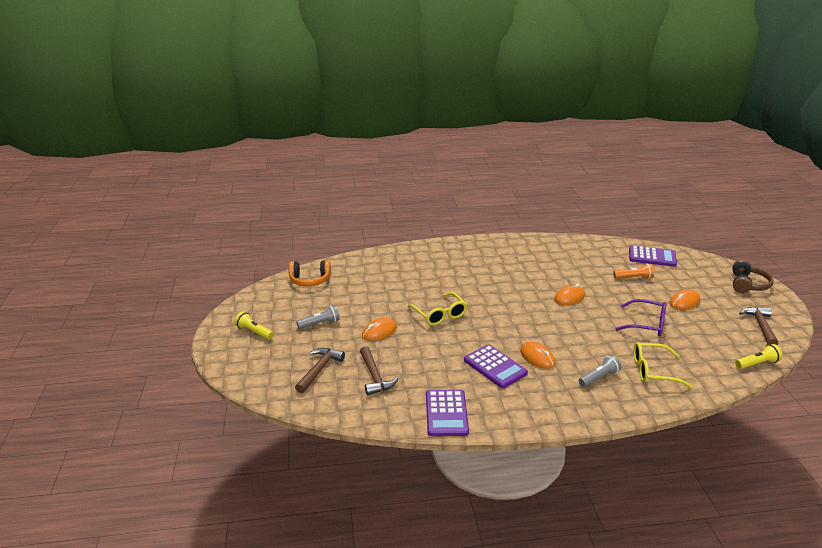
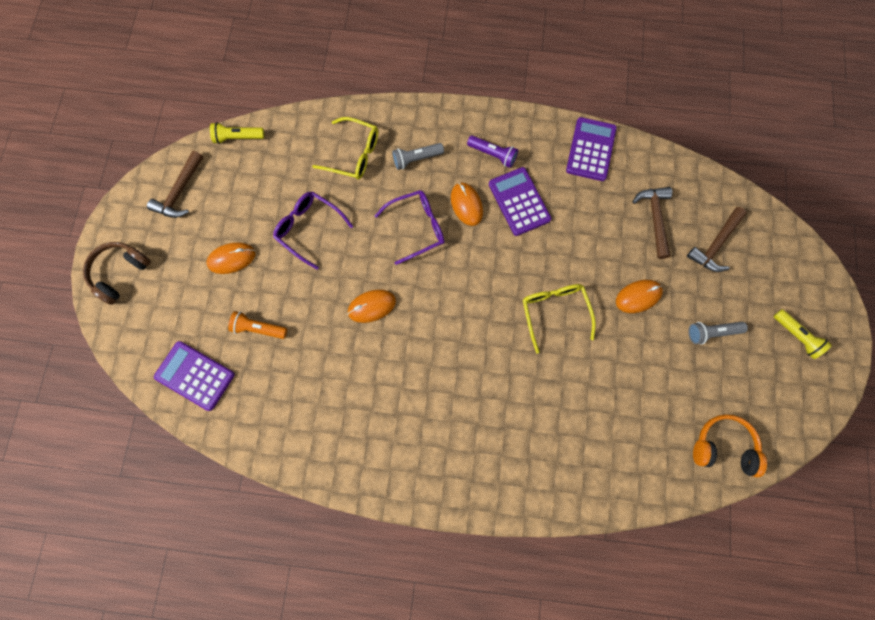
camera: 165 degrees left, 45 degrees up
none -> purple glasses [375,190,445,265]
none -> purple flashlight [467,135,518,168]

